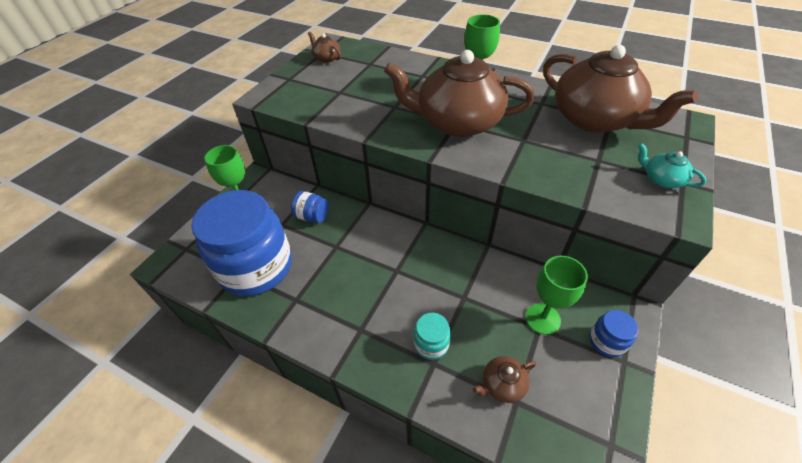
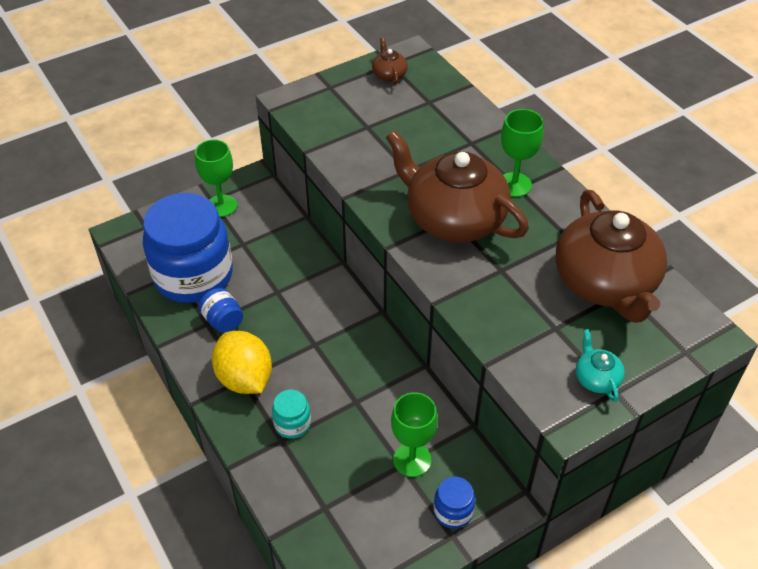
camera: 30 degrees right, 0 degrees up
blue jar [291,191,329,223] -> blue jar moved to [199,288,243,333]
brown teapot [473,356,536,403] -> none
none -> yellow lemon [212,331,272,394]

